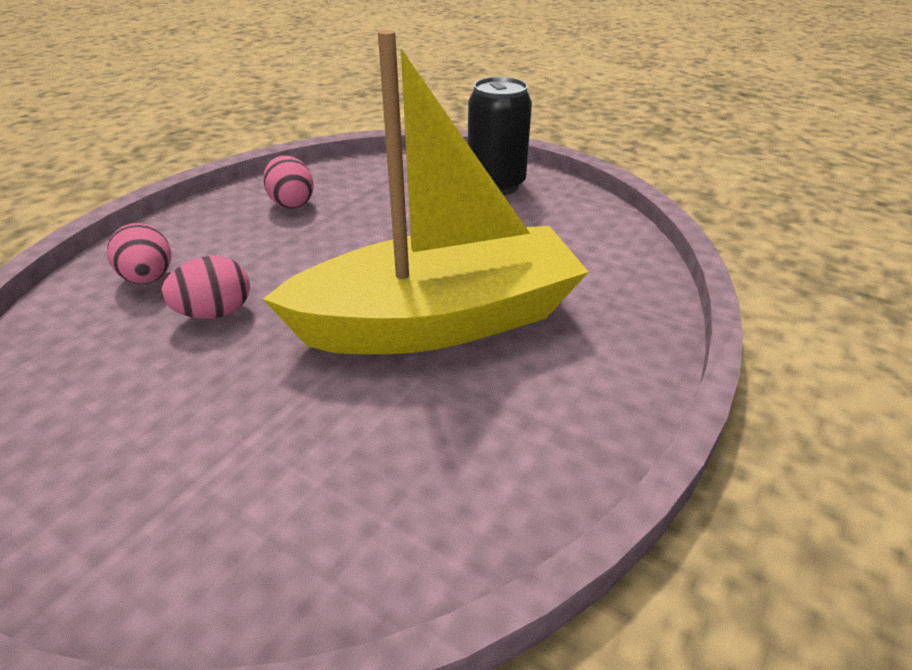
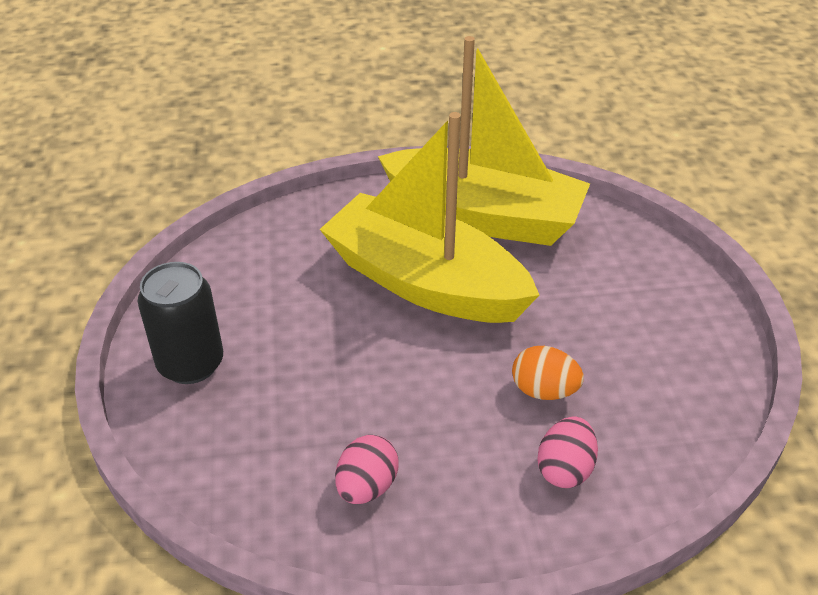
camera: 130 degrees left, 5 degrees up
pink egg [161,256,250,319] -> orange egg [512,346,584,400]
none -> yellow boat [378,36,590,246]

